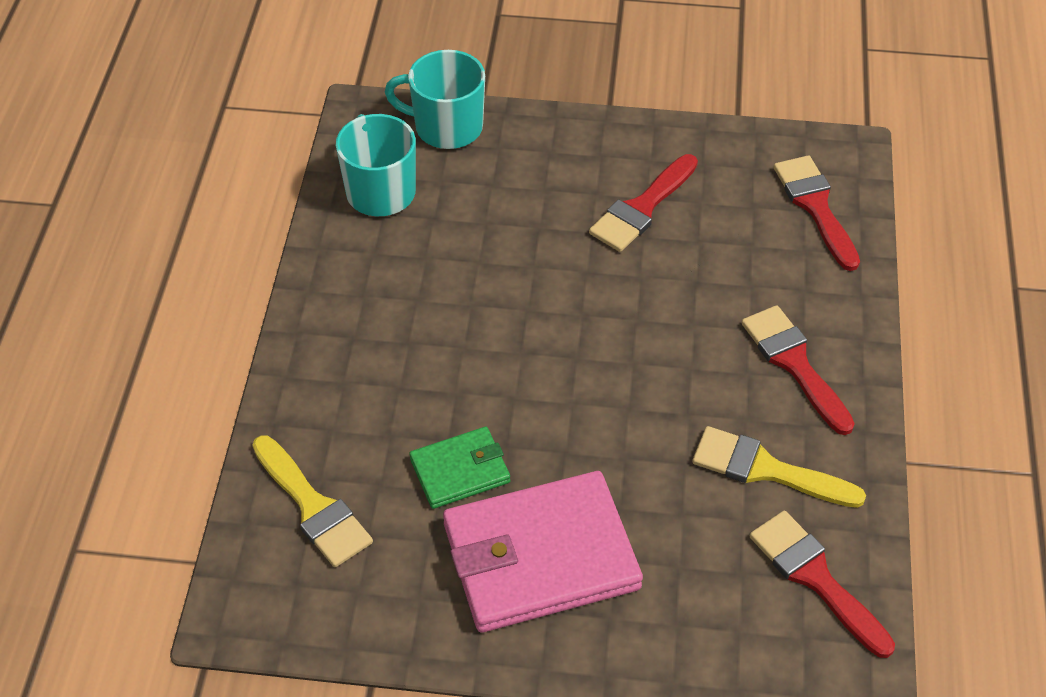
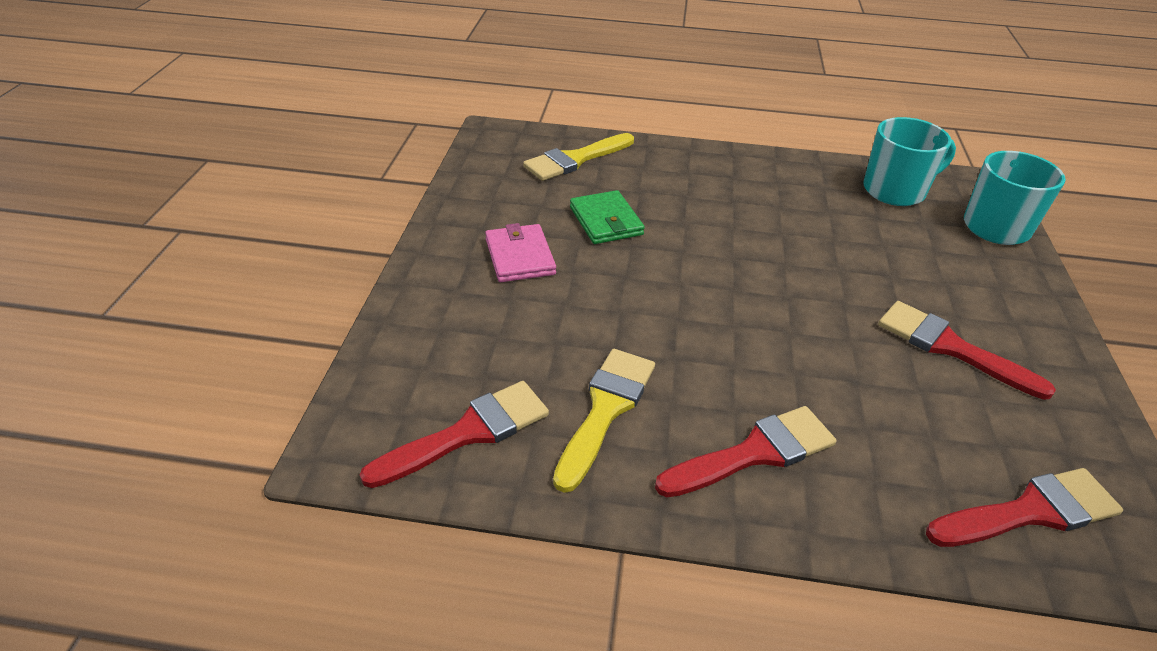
camera: 90 degrees right, 10 degrees down
pink wallet [443,471,643,633] -> pink wallet [485,223,556,282], size x0.52

